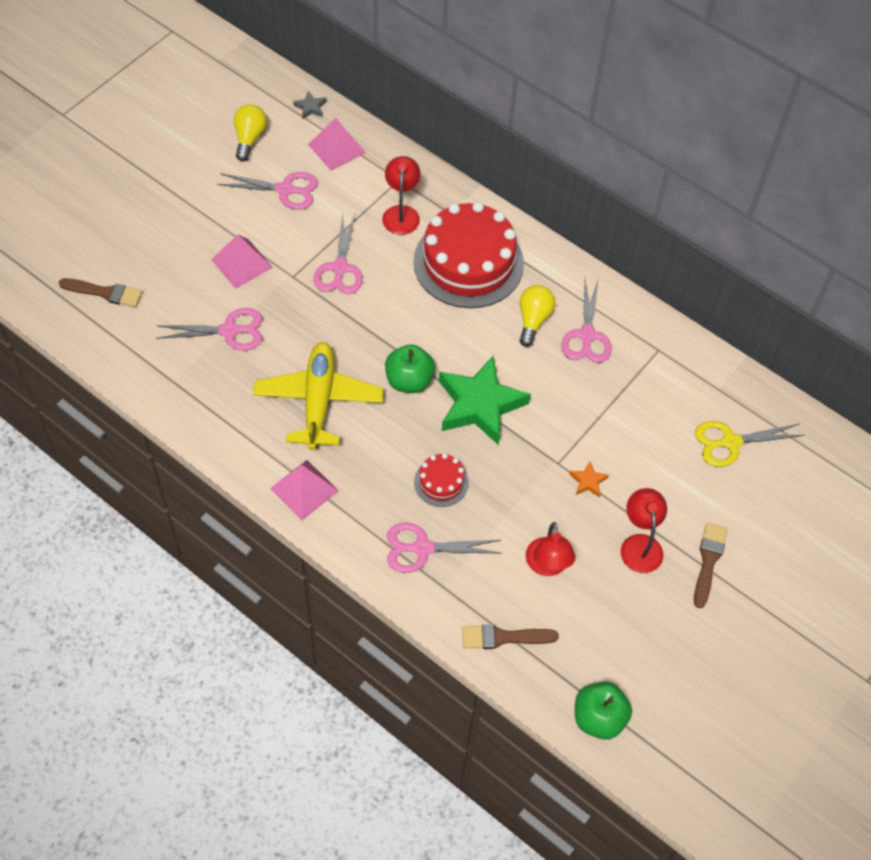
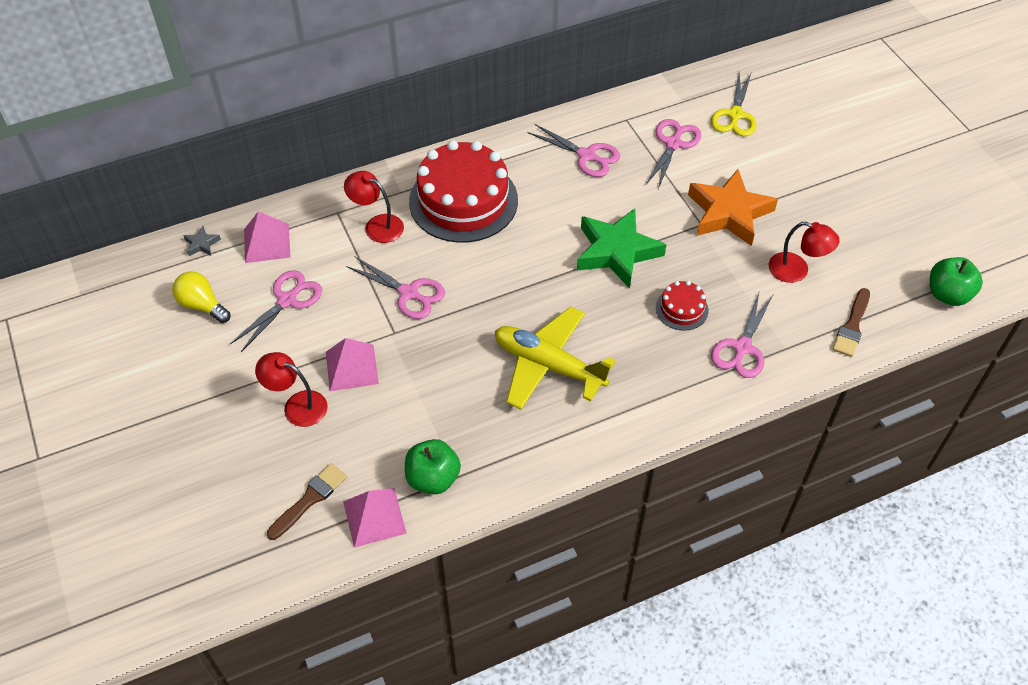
camera: 60 degrees left, 5 degrees down
pink scissors [156,308,262,351] -> pink scissors moved to [646,119,701,189]
pink pyramid [270,460,339,520] -> pink pyramid moved to [343,488,407,548]
green apple [385,344,435,393] -> green apple moved to [405,439,461,494]
yellow light bulb [519,285,555,347] -> none
orange star [569,461,609,498] -> orange star [688,169,778,246], size x2.49
red lamp [621,488,667,573] -> red lamp moved to [255,352,328,427]
brown brush [694,523,728,608] -> none

